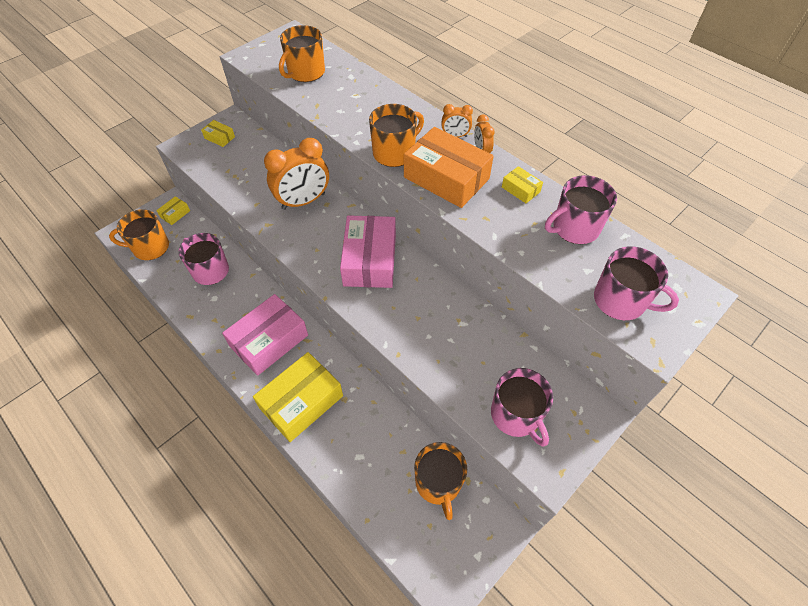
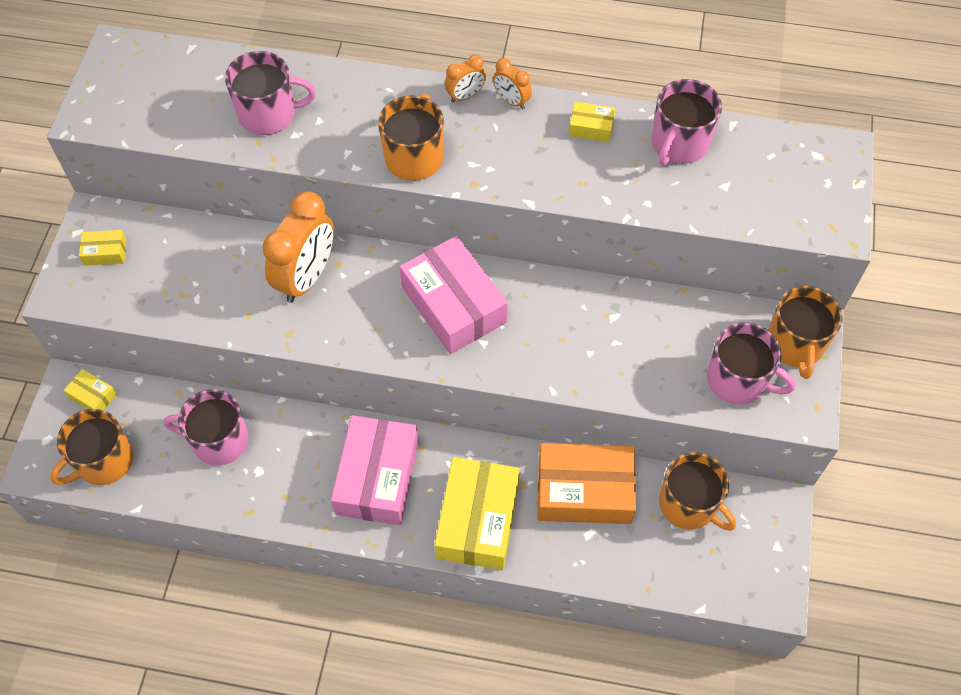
camera: 35 degrees left, 5 degrees up
yellow box [156,196,190,225] -> yellow box turned 60 degrees counterclockwise [64,369,117,410]
orange mug [279,25,325,82] -> orange mug moved to [768,286,843,379]
orange box [404,127,494,208] -> orange box moved to [538,443,636,524]
pink mug [594,246,679,320] -> pink mug moved to [225,51,316,135]

